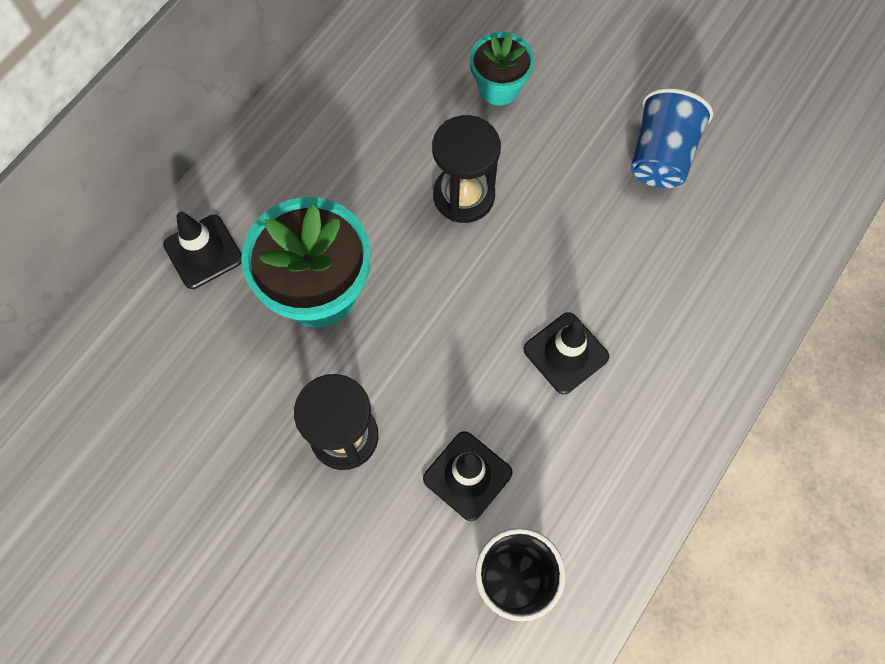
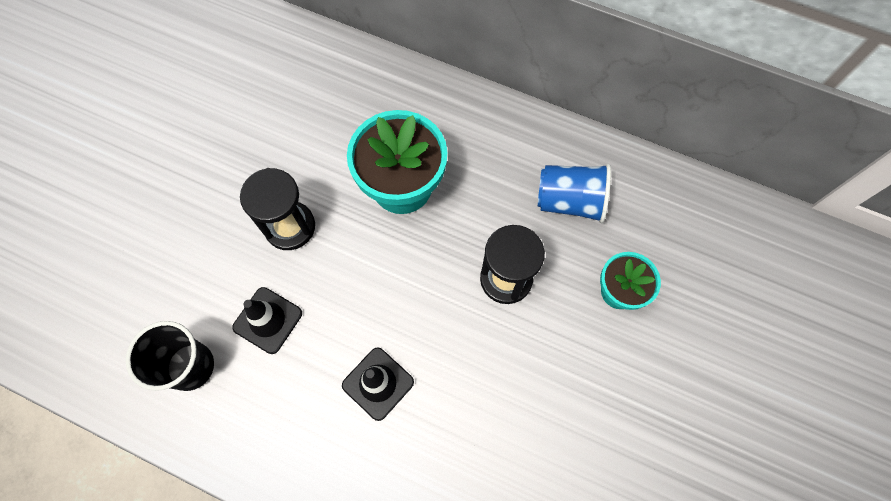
camera: 80 degrees right, 0 degrees up
black traffic cone [163,212,242,289] -> none
blue cup [631,88,713,188] -> blue cup moved to [538,164,611,223]

